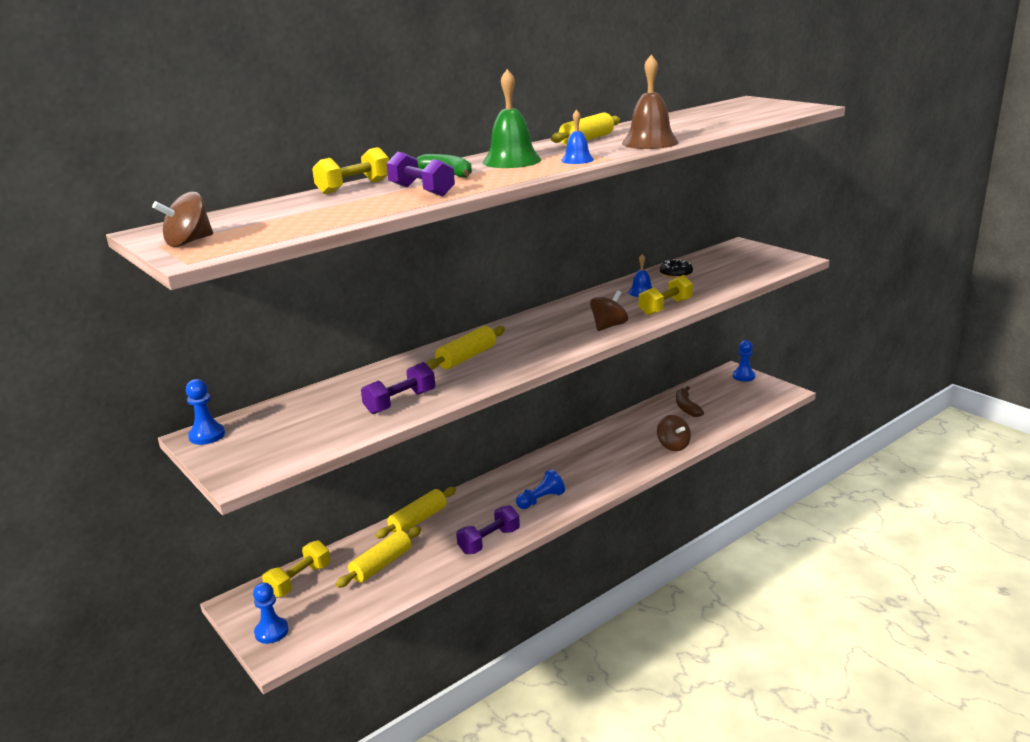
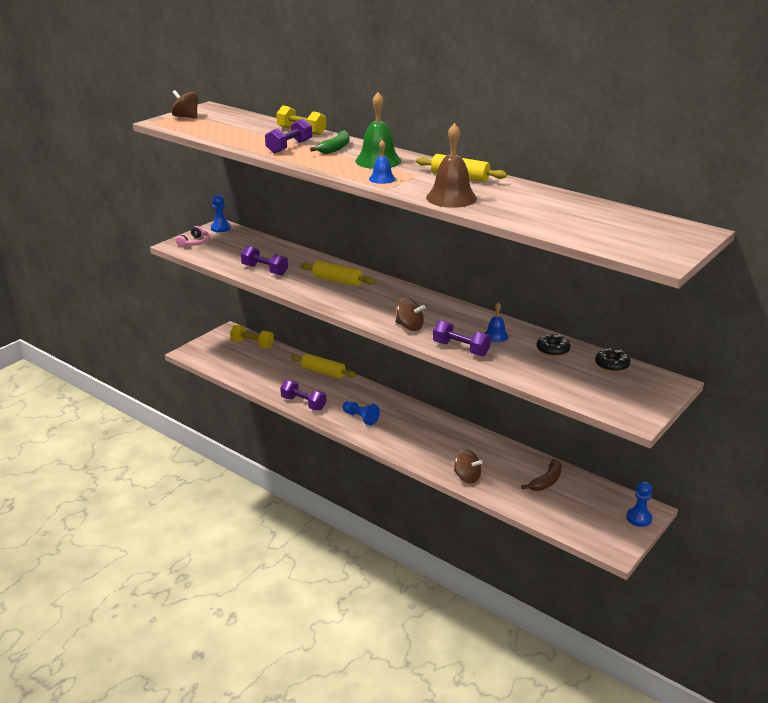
camera: 75 degrees right, 5 degrees up
blue pawn [253,582,289,644] -> none
yellow rolling pin [335,527,422,588] -> none
yellow dumbbell [639,275,693,316] -> purple dumbbell [433,320,491,356]
brown spinning top [657,415,691,451] -> brown spinning top turned 105 degrees counterclockwise [454,449,483,483]
brown banana [676,386,704,417] -> brown banana turned 150 degrees clockwise [521,459,561,491]
none -> pink headphones [176,226,210,247]
none -> black donut [595,349,630,372]

